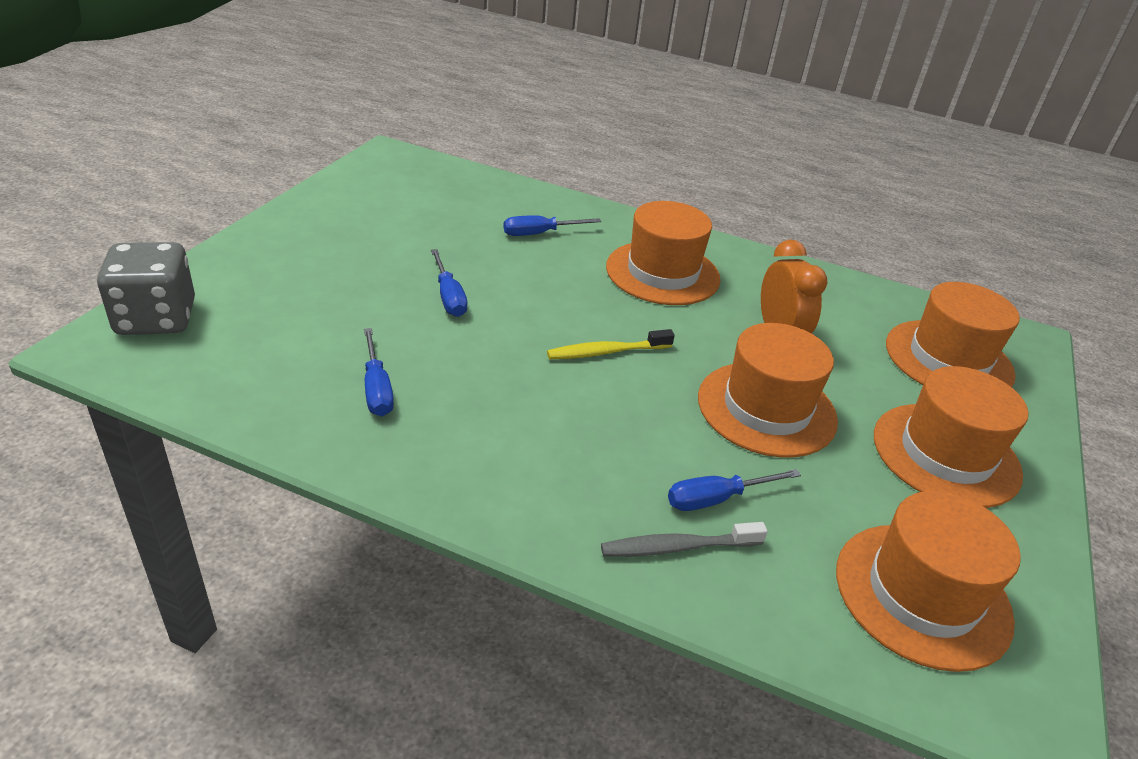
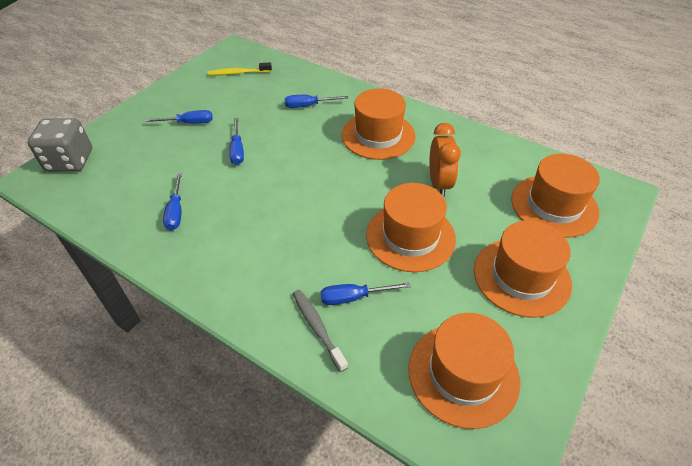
camera: 15 degrees right, 10 degrees up
yellow toothbrush [547,329,675,359] -> yellow toothbrush moved to [208,62,272,76]
grey toothbrush [601,522,768,557] -> grey toothbrush turned 60 degrees clockwise [293,289,348,372]
none -> blue screwdriver [145,110,213,124]

